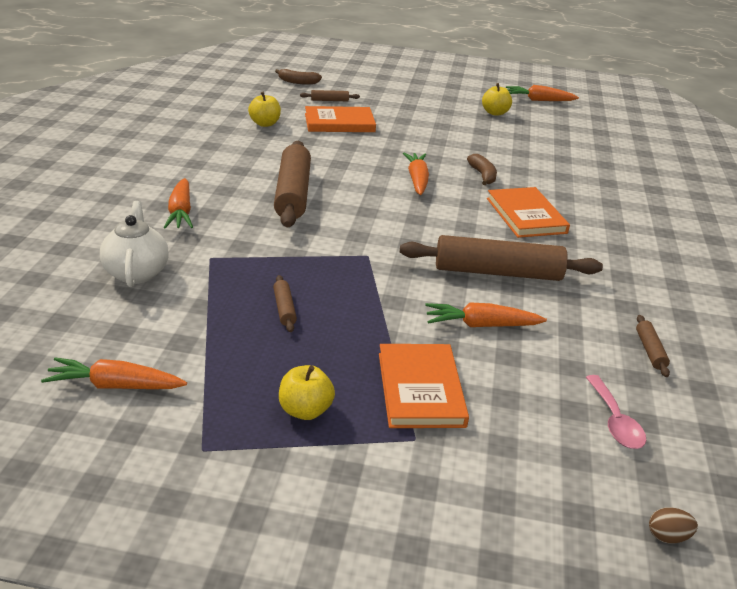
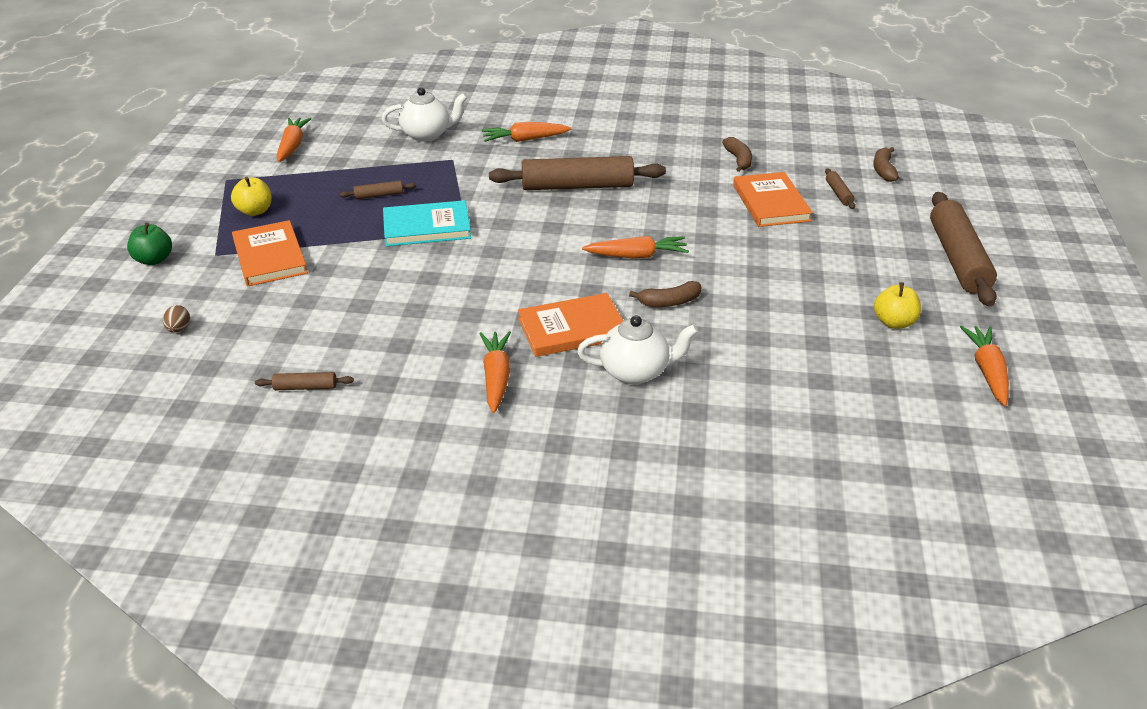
camera: 90 degrees right, 5 degrees up
yellow apple [248,92,281,127] -> brown banana [722,137,752,172]
orange book [379,344,469,428] -> orange book turned 75 degrees clockwise [232,220,308,286]
brown rolling pin [400,235,603,281] -> brown rolling pin moved to [930,192,997,306]
orange carrot [425,303,547,327] -> orange carrot moved to [479,331,511,413]
pink spoon [586,375,646,449] -> none
brown egg [649,507,698,544] -> brown egg moved to [163,305,190,333]
none -> green apple [127,222,172,265]
none -> turquoise book [383,200,471,246]
none -> white teapot [577,316,698,385]

